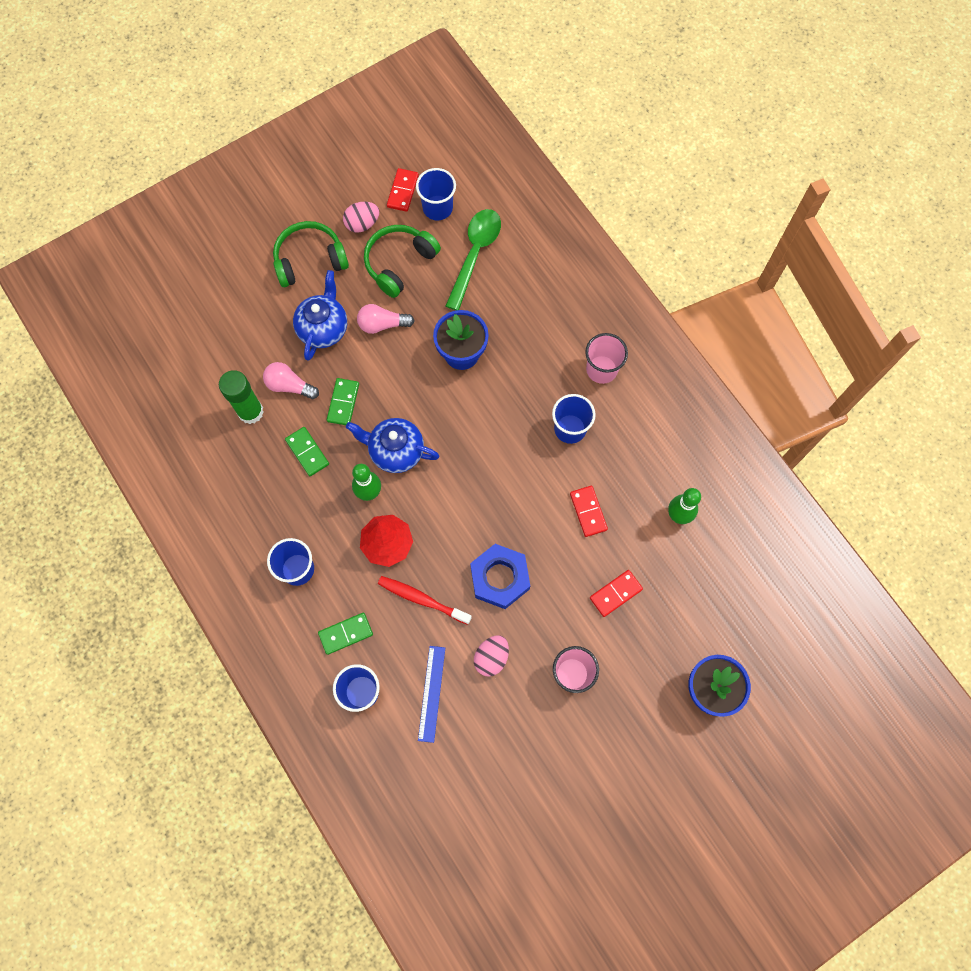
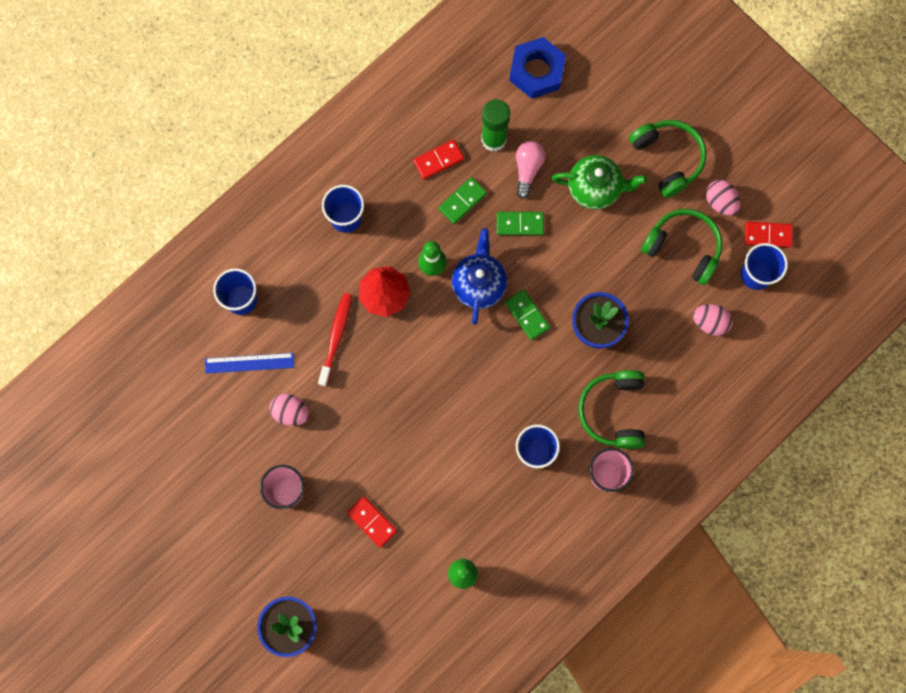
camera: 80 degrees right, 5 degrees up
blue teapot [293,270,347,361] -> green teapot [551,155,647,210]
green domino [318,613,373,655] -> green domino moved to [505,289,550,340]
pink light bulb [357,304,415,334] -> none
green spoon [446,209,501,310] -> pink egg [693,304,733,336]
blue nut [470,544,530,609] -> blue nut moved to [509,37,566,99]
red domino [570,486,608,537] -> red domino moved to [413,139,464,179]
none -> green headphones [578,370,645,449]

